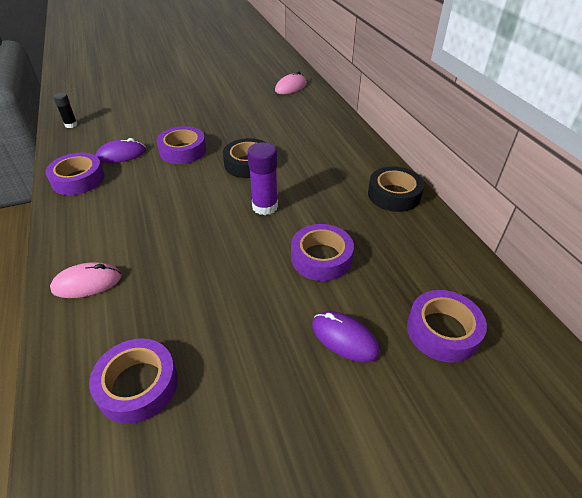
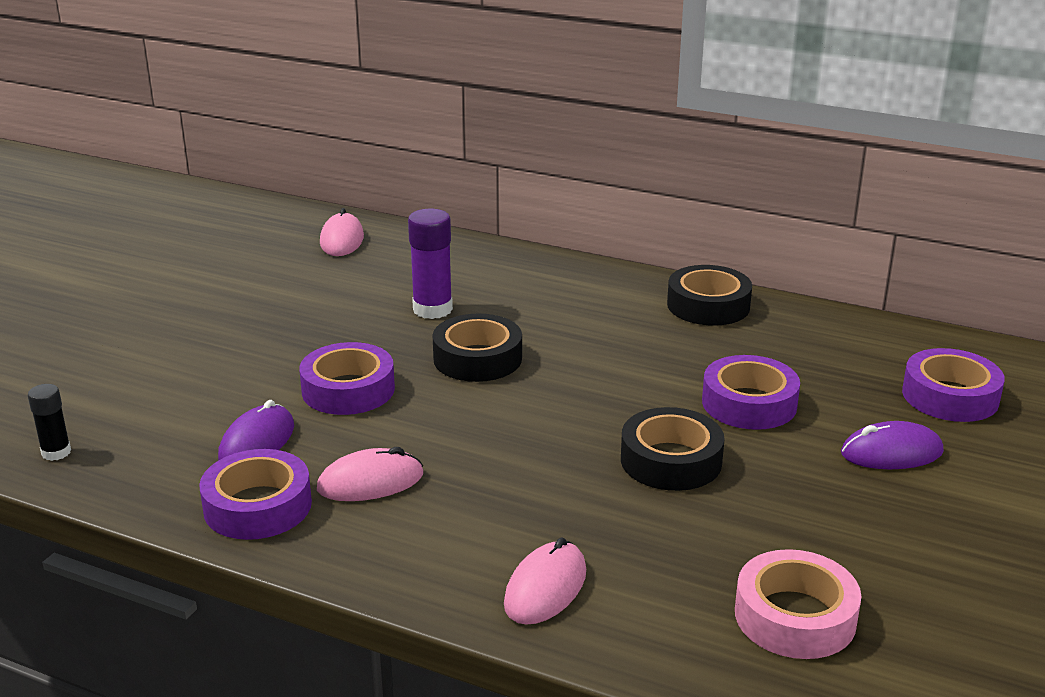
camera: 45 degrees left, 15 degrees down
purple tape [89,339,178,424] -> pink tape [735,549,861,659]
purple glue stick [247,142,278,215] -> purple glue stick moved to [408,209,453,319]
none -> pink mouse [317,447,423,501]
none -> black tape [621,407,725,491]

